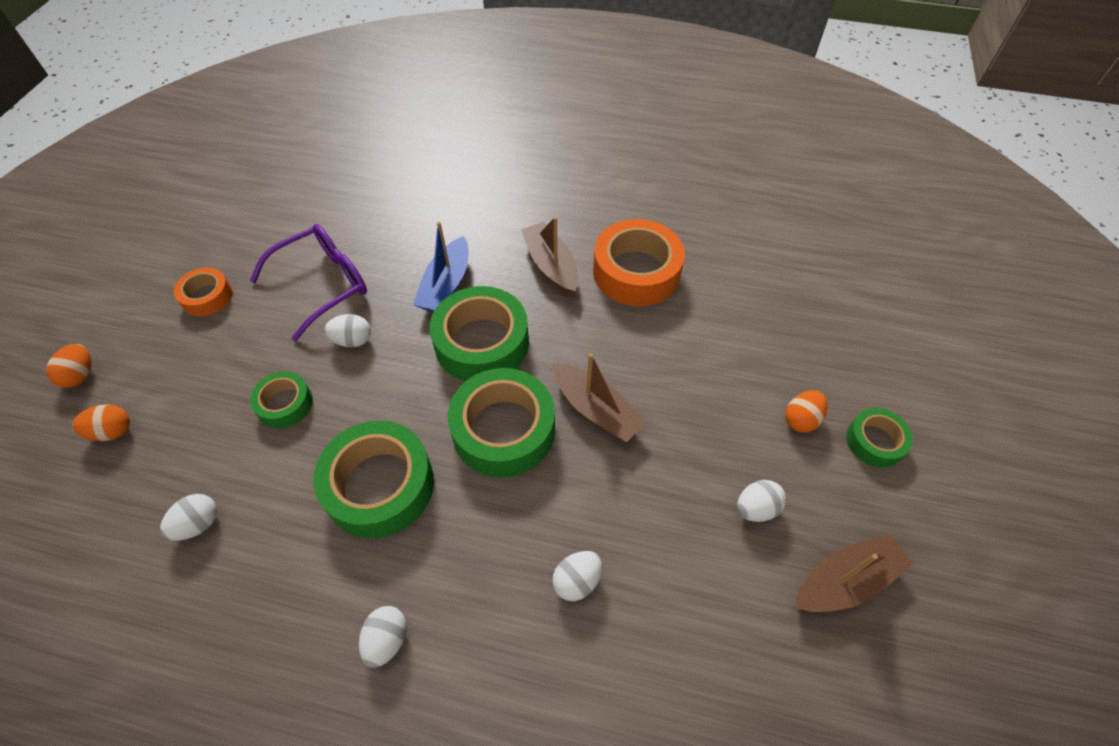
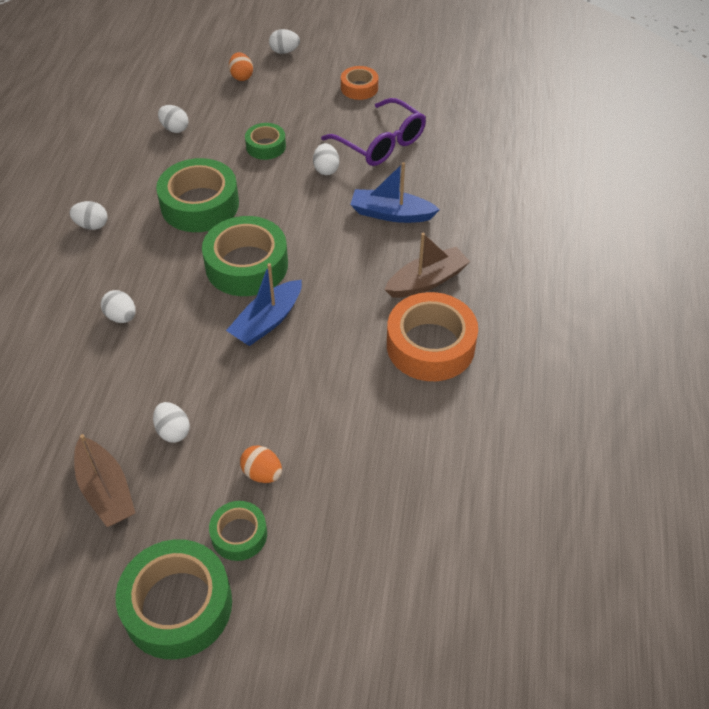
camera: 85 degrees right, 5 degrees down
orange egg [46,344,91,388] -> white egg [269,29,300,54]
green tape [430,286,529,381] -> green tape moved to [116,539,232,659]
brown boat [553,353,647,442] -> blue boat [226,263,302,346]

